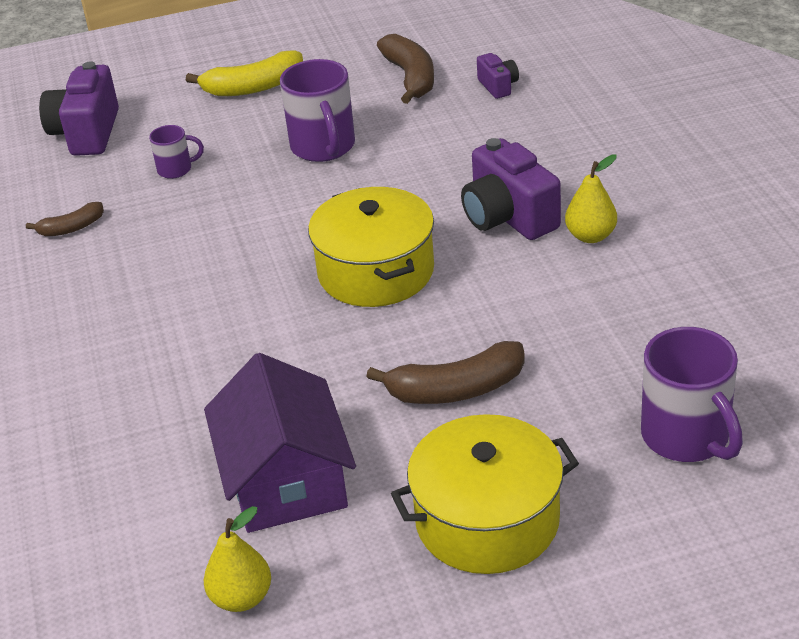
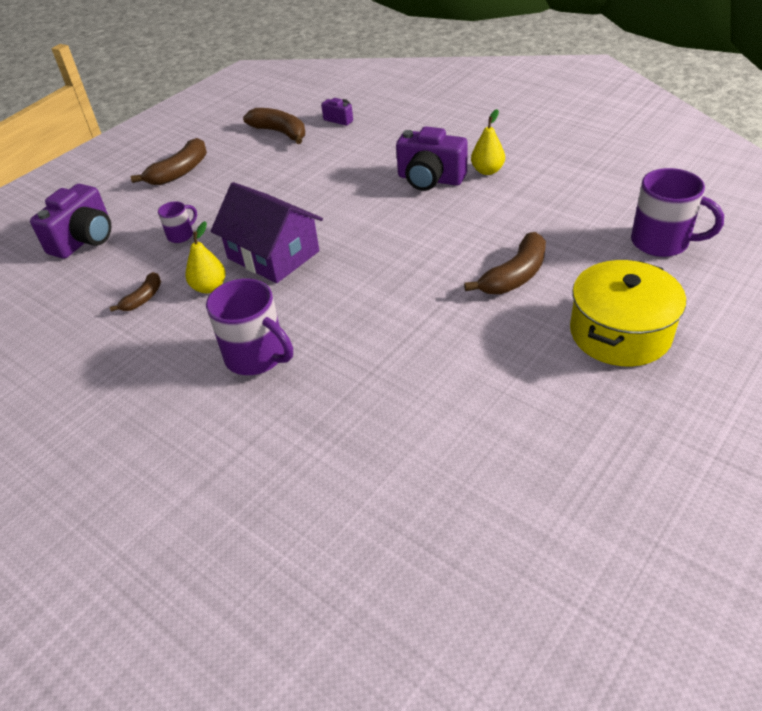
camera: 35 degrees left, 5 degrees up
purple camera [39,61,119,156] -> purple camera turned 120 degrees counterclockwise [30,184,111,259]
yellow banana [186,51,303,96] -> brown banana [131,138,207,185]
purple house [204,353,356,533] -> purple house moved to [211,182,323,283]
yellow pear [204,506,271,612] -> yellow pear moved to [185,221,226,293]
purple mug [280,59,355,162] -> purple mug moved to [206,278,293,375]
yellow pot [308,187,434,307] -> none

